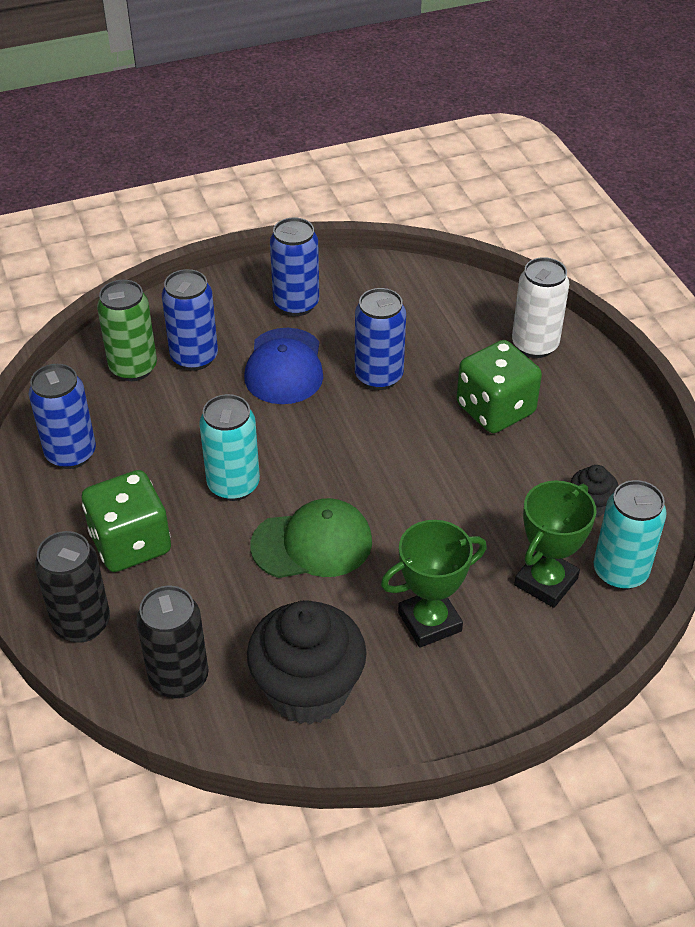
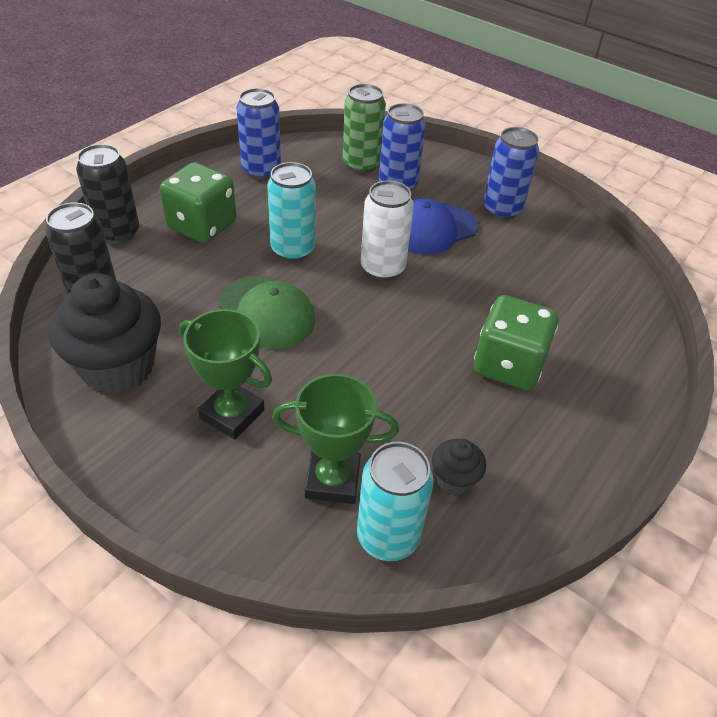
camera: 55 degrees right, 0 degrees up
blue can [355,288,406,390] -> none
white can [512,257,569,358] -> white can moved to [361,180,414,281]

